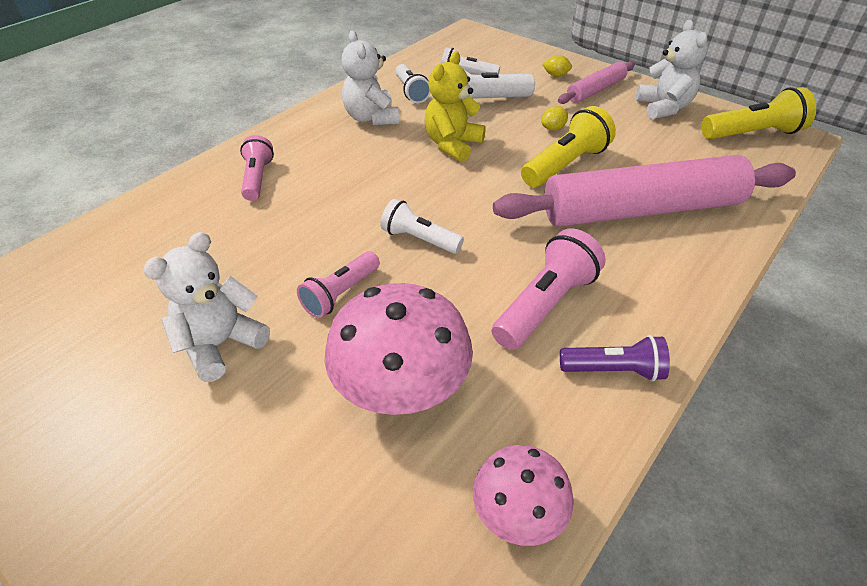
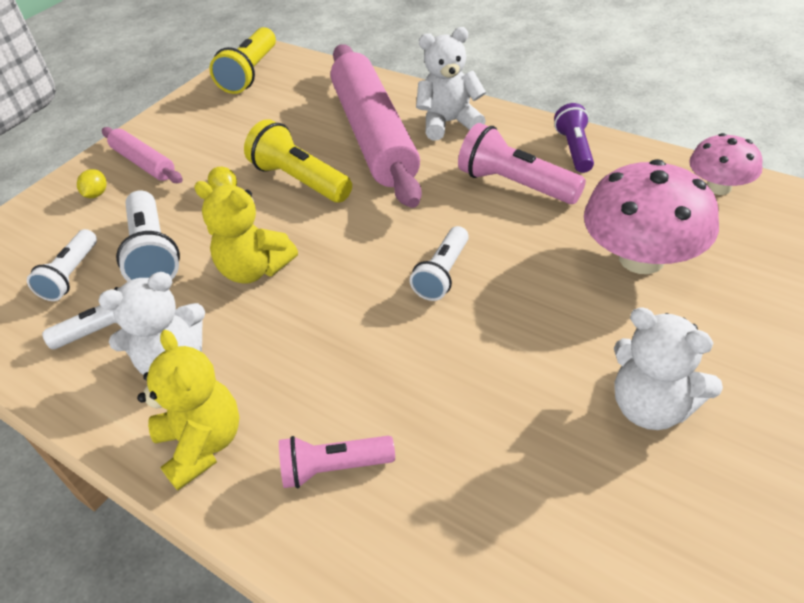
camera: 90 degrees left, 0 degrees up
pink flashlight [297,251,380,318] -> none
white teddy bear [636,20,708,120] -> white teddy bear moved to [416,27,486,140]
yellow flashlight [701,87,816,139] -> yellow flashlight turned 150 degrees counterclockwise [209,27,276,94]
none -> yellow teddy bear [137,330,240,490]

